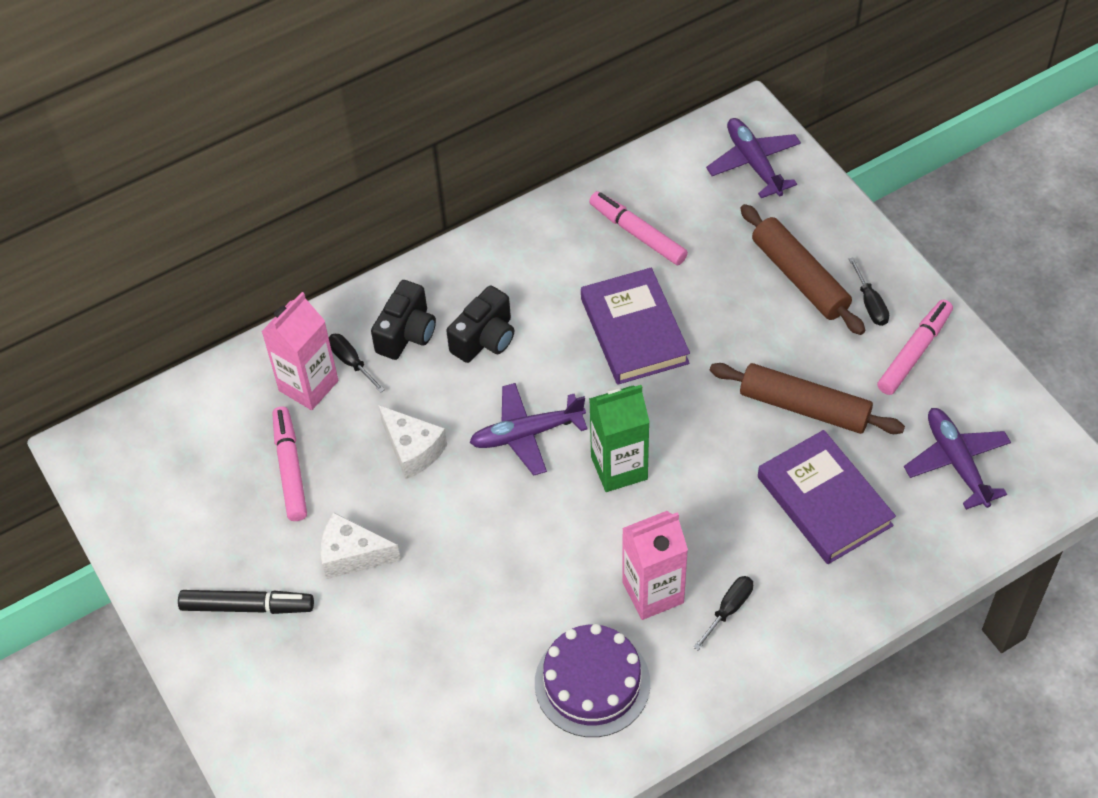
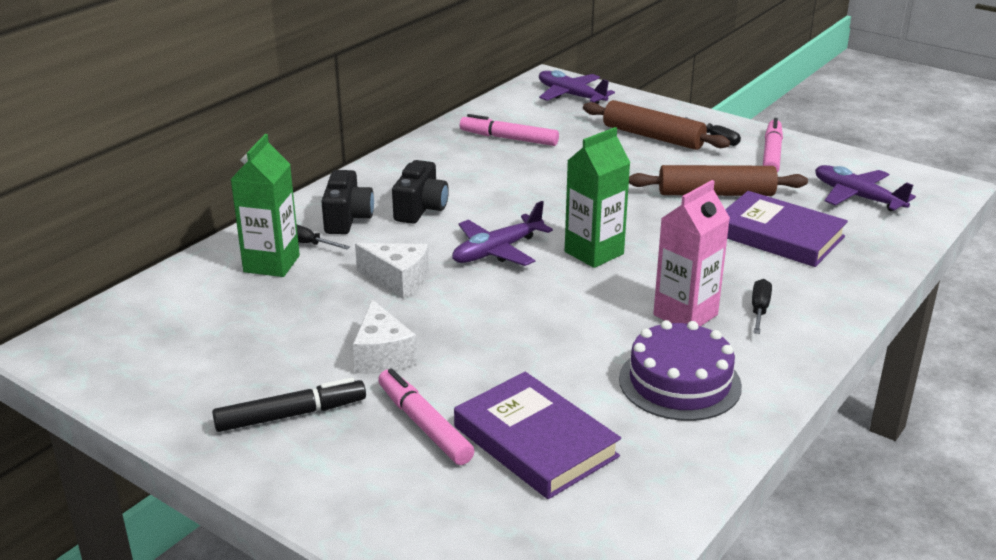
camera: 25 degrees left, 25 degrees down
pink carton [261,292,339,410] -> green carton [230,134,300,277]
pink marker [272,406,307,521] -> pink marker moved to [378,368,474,465]
white cheese [321,512,401,579] -> white cheese turned 90 degrees counterclockwise [353,299,417,374]
purple book [581,268,690,385] -> purple book moved to [454,372,621,499]

